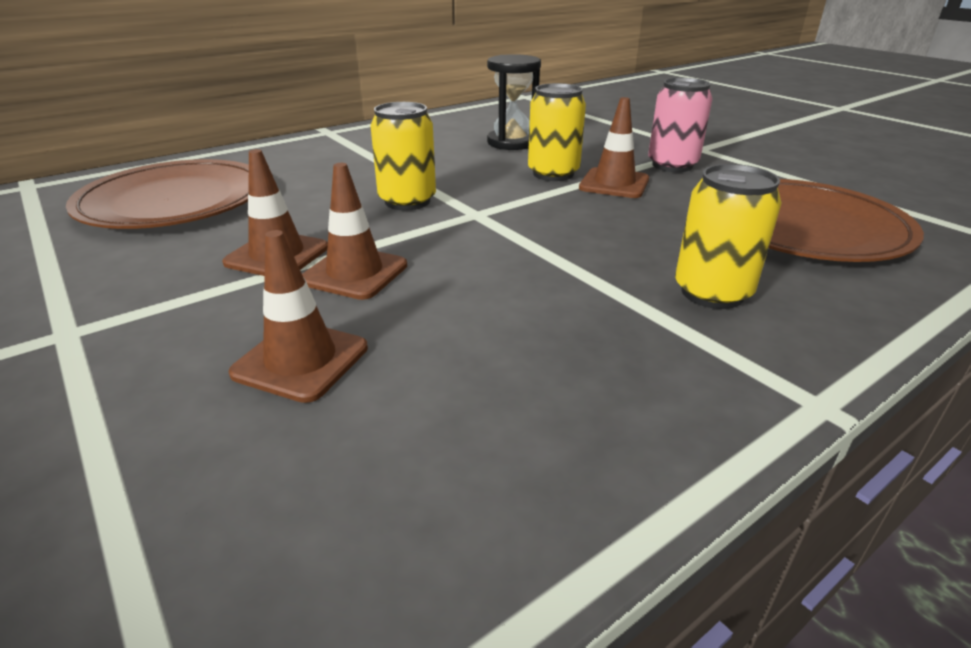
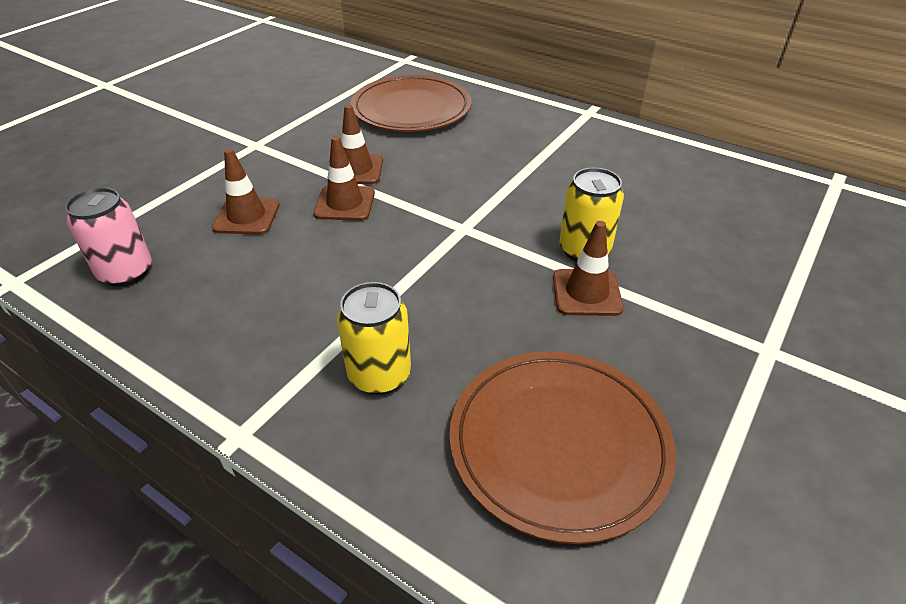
camera: 70 degrees right, 10 degrees up
yellow can [370,102,436,211] -> none
black hourglass [487,54,541,150] -> none
pink can [648,78,712,172] -> pink can moved to [65,187,152,287]

